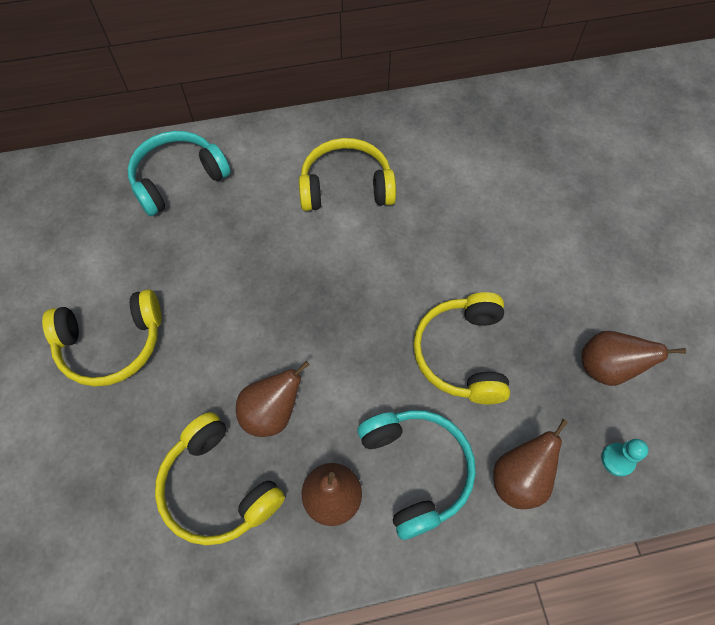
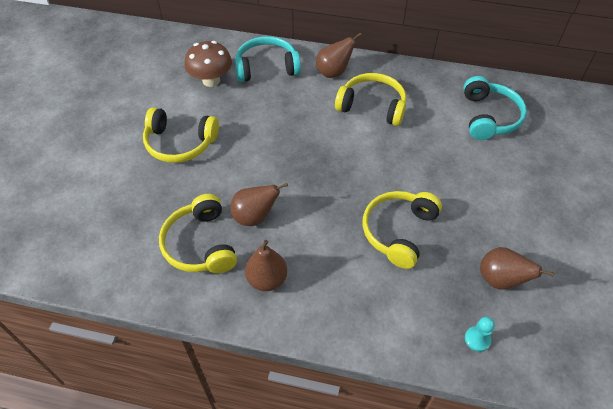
camera: 25 degrees right, 10 degrees down
turquoise headphones [357,410,476,540] -> turquoise headphones moved to [463,76,527,140]
brown pear [493,419,568,509] -> brown pear moved to [316,33,362,78]
none -> brown mushroom [184,41,232,87]

